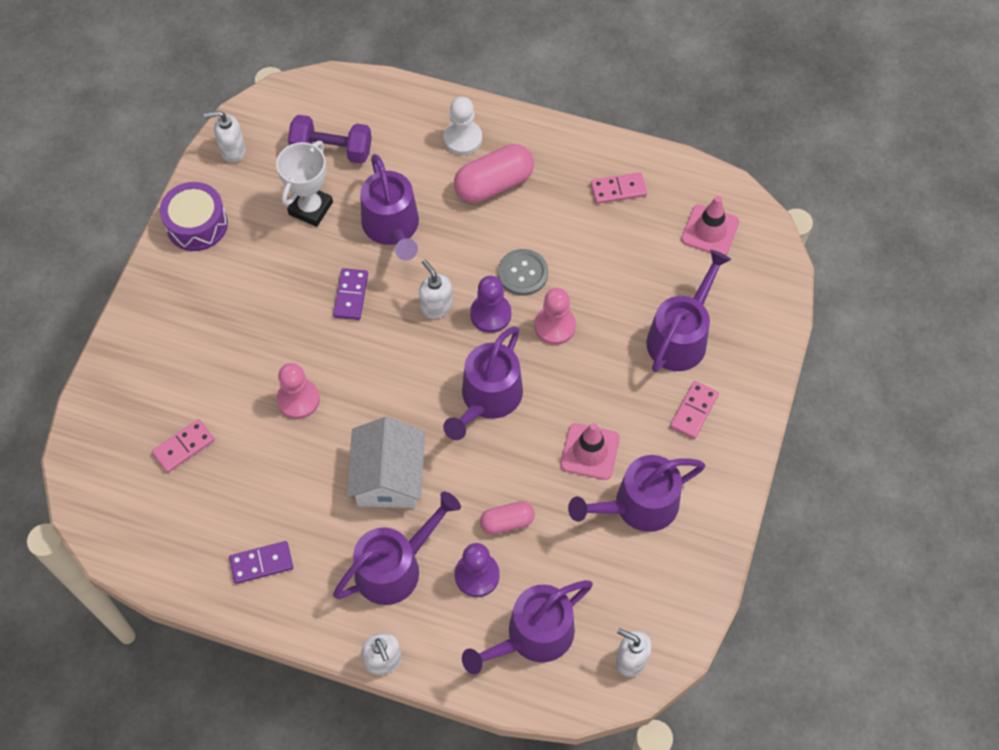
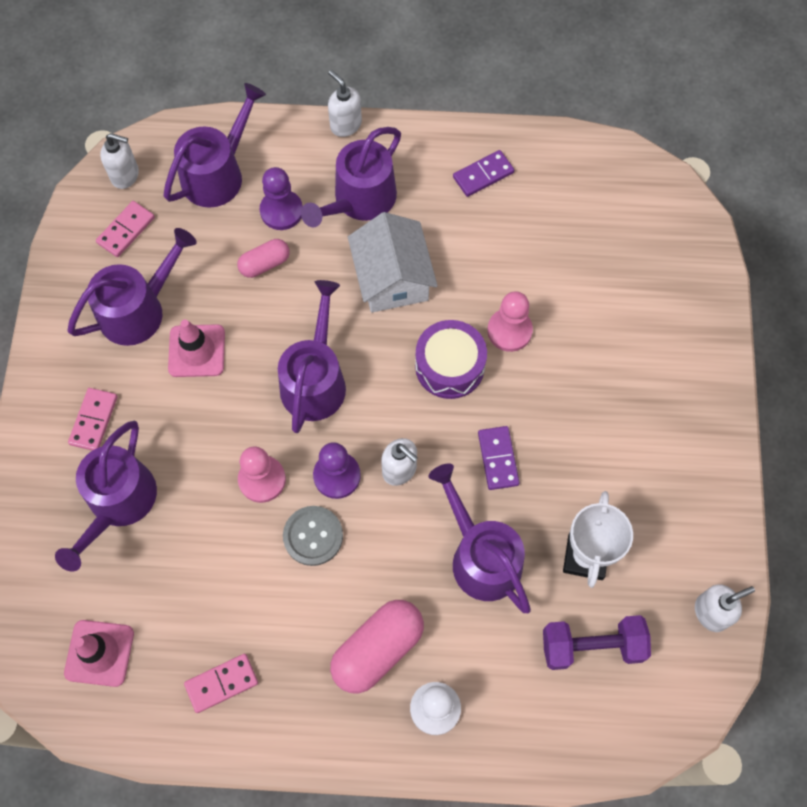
camera: 165 degrees right, 5 degrees up
pink domino [152,419,215,473] -> pink domino moved to [96,201,155,257]
purple drum [160,182,228,251] -> purple drum moved to [415,320,487,399]

